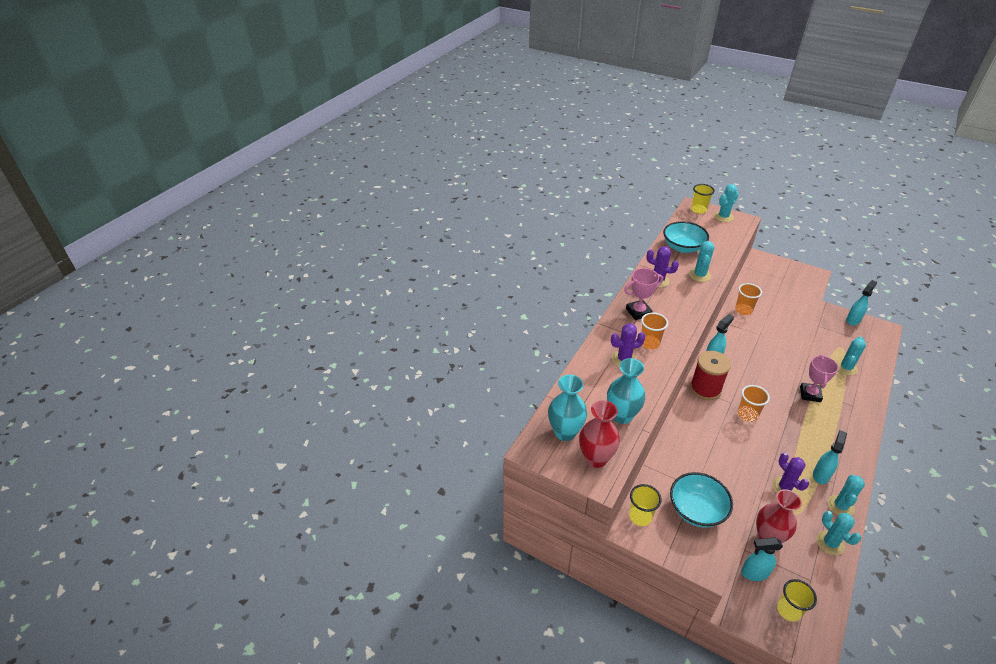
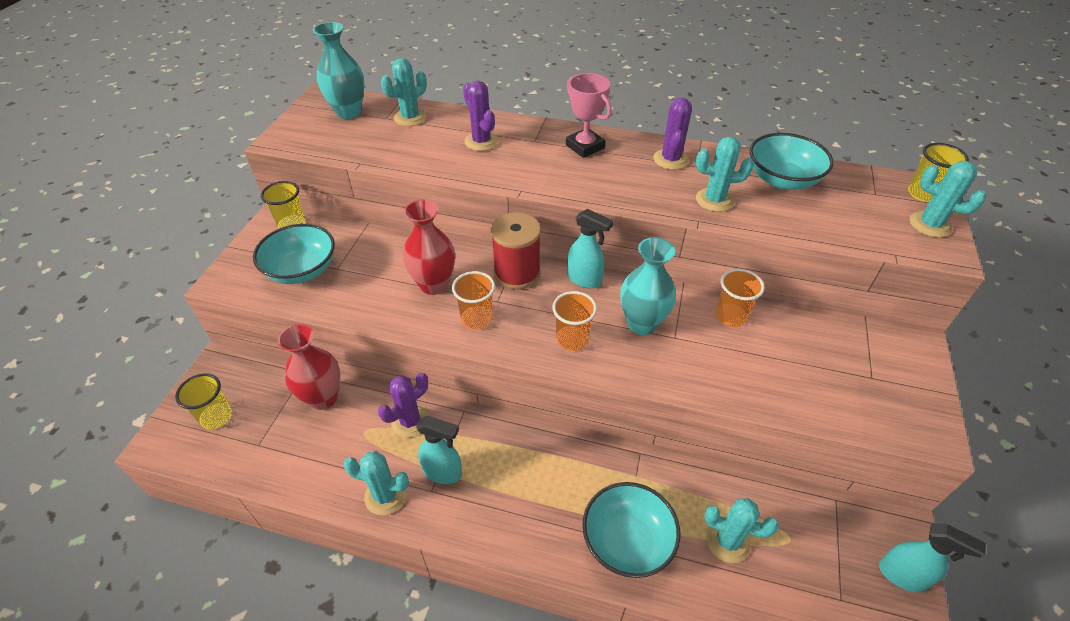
camera: 75 degrees right, 5 degrees up
red vase [579,400,620,468] -> red vase moved to [402,199,455,295]
turquoise vase [607,358,645,424] -> turquoise vase moved to [620,237,676,335]
orange cup [641,312,668,349] -> orange cup moved to [552,291,597,351]
turquoise spray bottle [741,537,783,581] -> none
pink trophy [800,355,839,402] -> none
turquoise cactus [816,511,861,556] -> turquoise cactus moved to [381,58,427,126]
none -> turquoise bowl [582,482,681,578]

